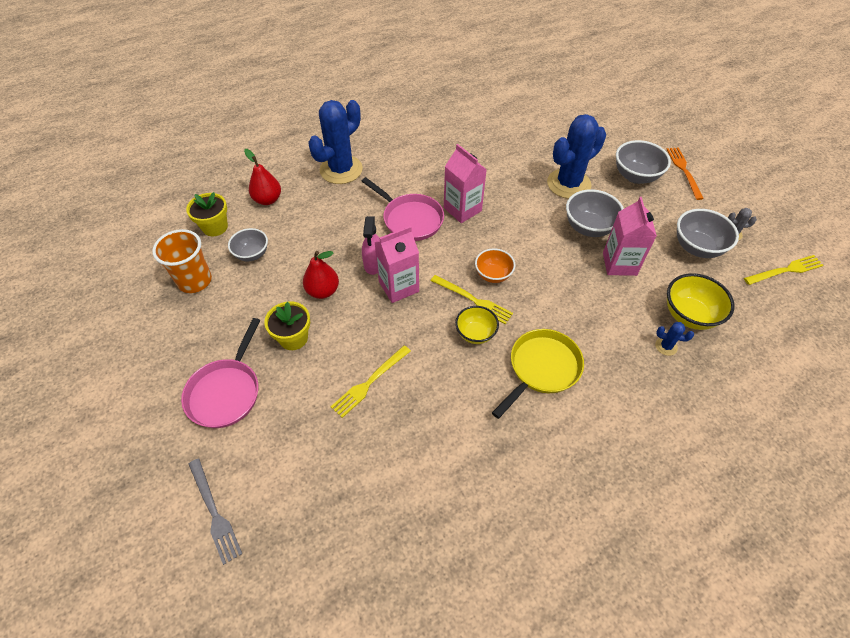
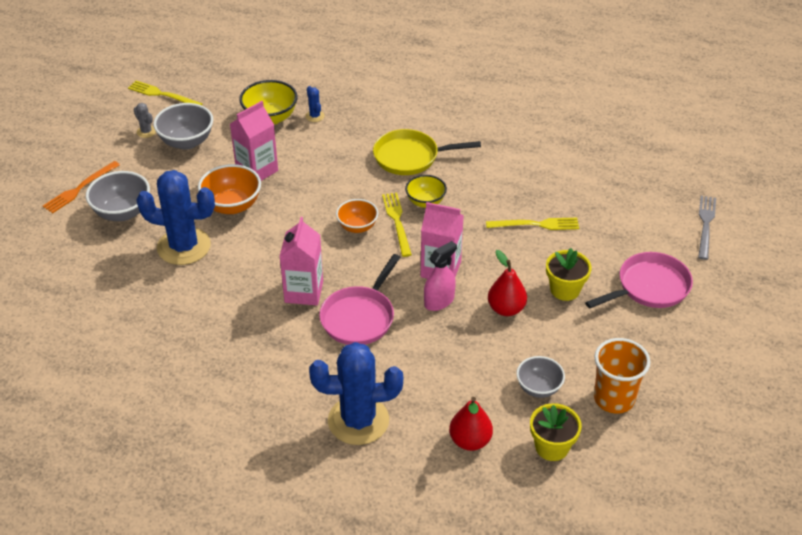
camera: 135 degrees left, 10 degrees down
pink pan [362,177,444,241] -> pink pan turned 150 degrees counterclockwise [319,254,401,345]
grey bowl [566,189,624,237] -> orange bowl [198,164,261,214]

